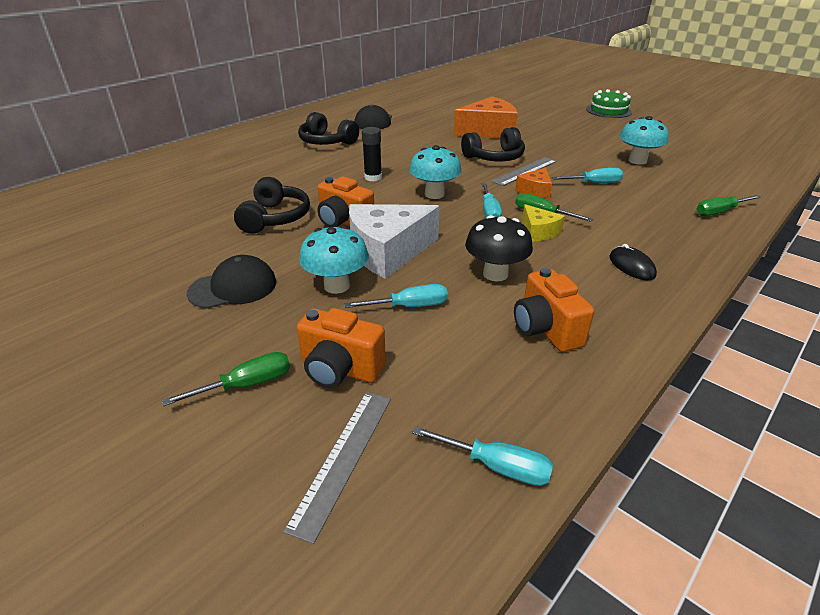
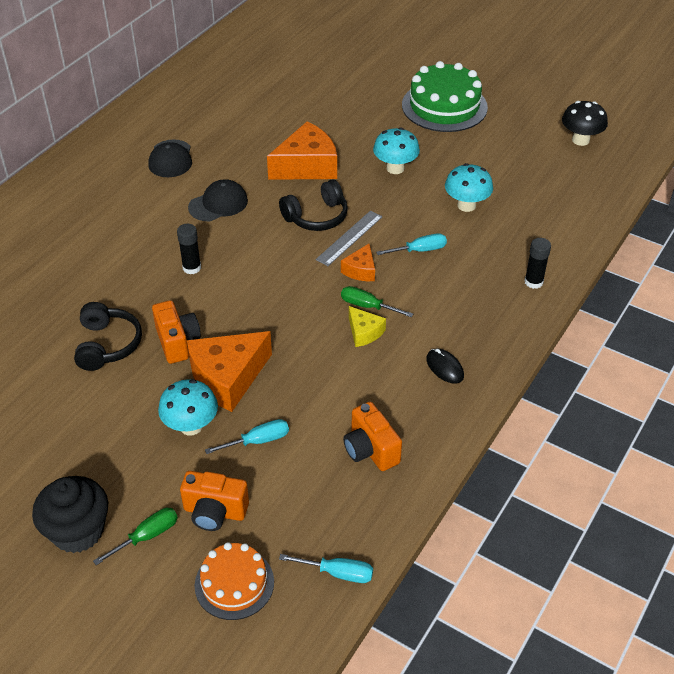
camera: 10 degrees left, 10 degrees up
black cap [187,255,276,309] -> black cap moved to [188,179,248,221]
grey ruler [283,392,391,544] -> orange cake [195,542,274,620]
black headphones [298,112,359,145] -> none
orange camera [317,177,374,227] -> orange camera turned 135 degrees counterclockwise [152,300,201,364]
white cheese [349,204,440,279] -> orange cheese [187,331,272,412]
turquoise mushroom [409,145,461,199] -> turquoise mushroom moved to [373,127,420,174]
black mushroom [465,215,533,281] -> black mushroom moved to [562,101,608,146]
turquoise screwdriver [482,183,502,219] -> none
green cake [586,89,632,118] -> green cake [402,61,488,132], size x1.65
green screwdriver [696,195,761,216] -> black glue stick [524,238,551,289]
none -> black cupcake [32,476,108,553]

